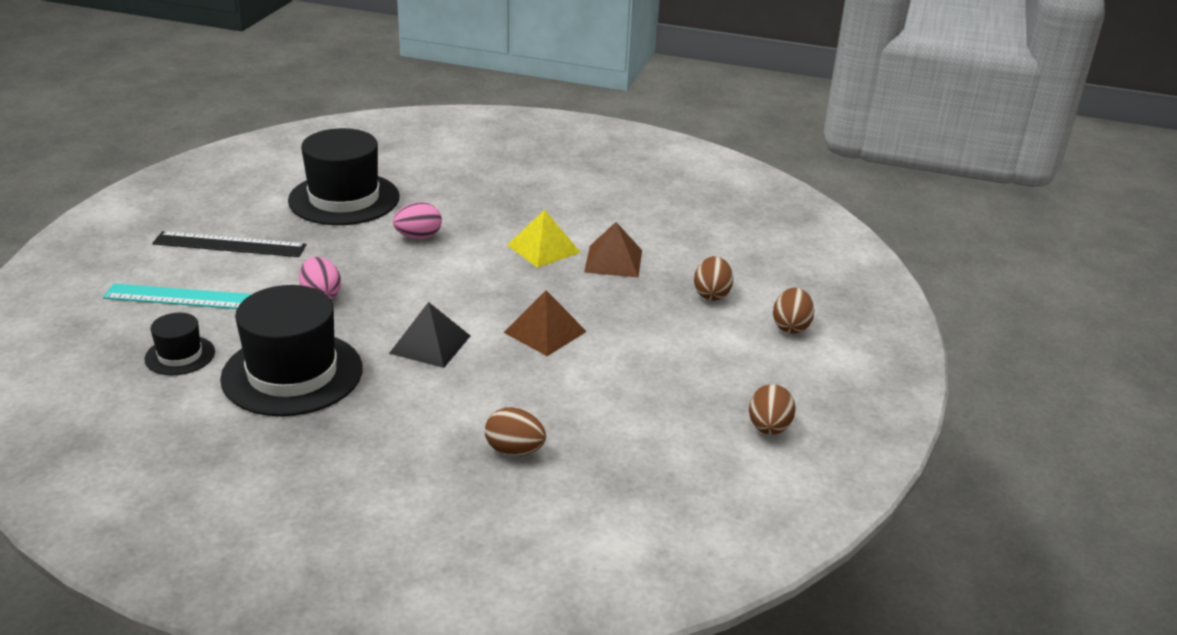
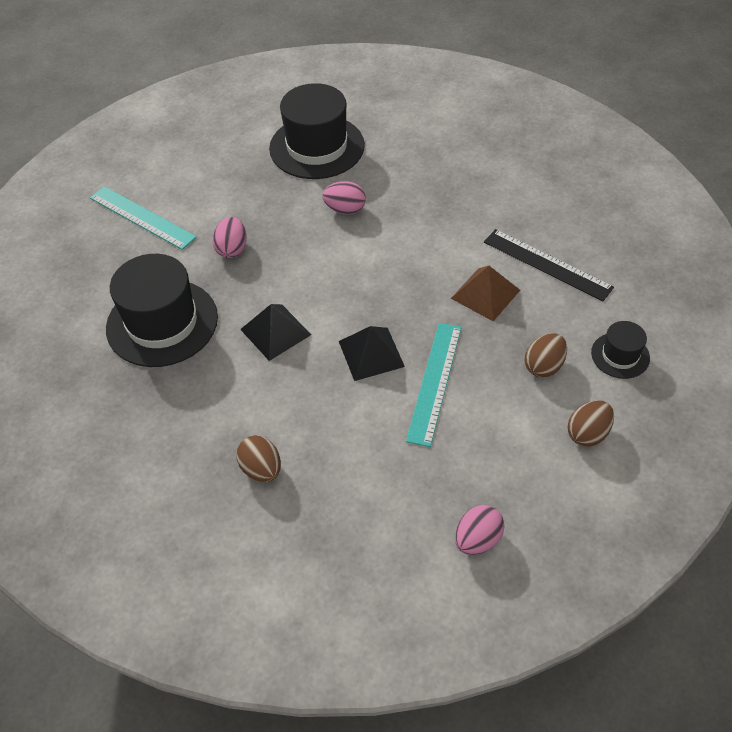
camera: 35 degrees right, 20 degrees up
black hat [145,313,215,375] -> black hat moved to [591,321,650,379]
black ruler [152,231,307,257] -> black ruler moved to [484,229,614,301]
brown pyramid [503,290,587,356] -> black pyramid [339,326,405,381]
yellow pyramid [508,210,581,268] -> none
brown egg [749,384,795,435] -> pink egg [455,505,505,555]
none -> turquoise ruler [406,323,462,447]

